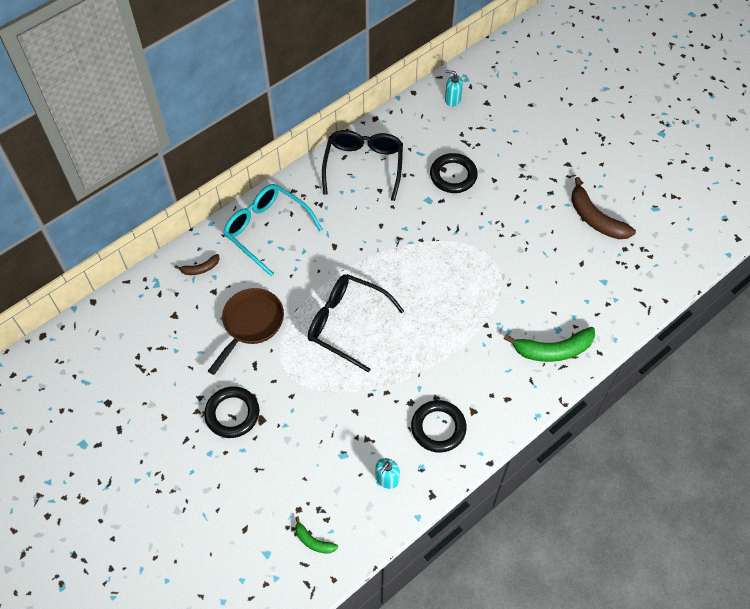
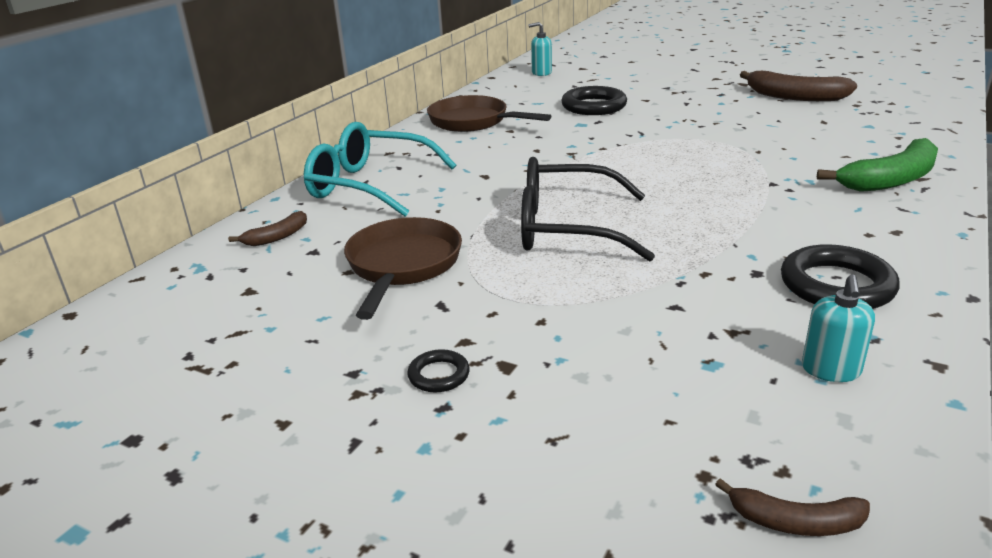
camera: 20 degrees left, 30 degrees down
black ring [204,386,259,438] -> black ring [407,349,470,392], size x0.50
green banana [295,516,338,554] -> brown banana [715,478,870,536]
black glasses [322,130,403,201] -> brown pan [427,95,551,132]

